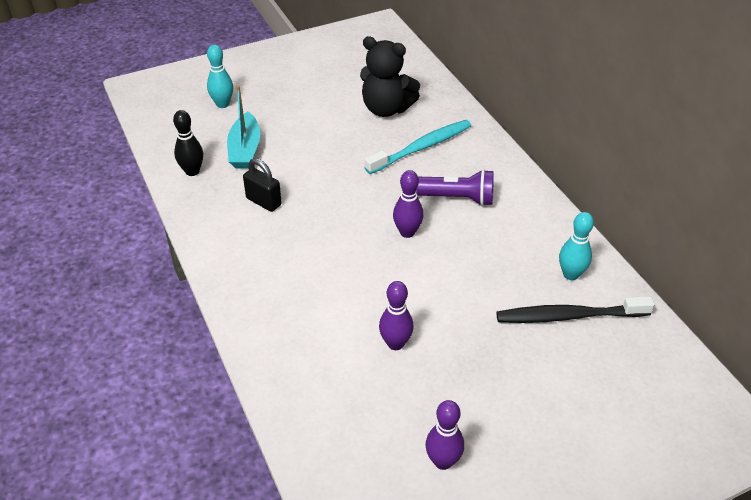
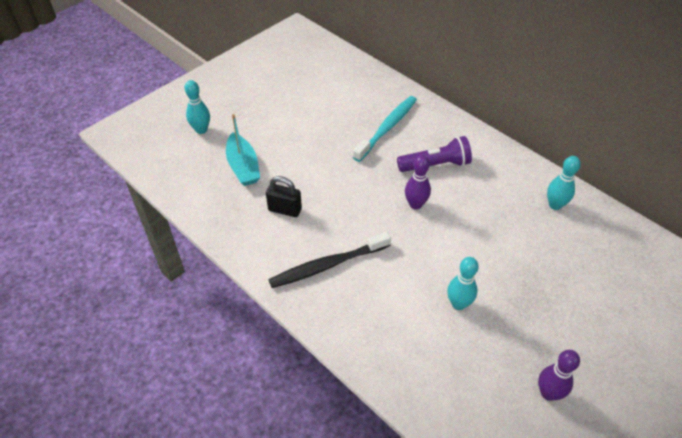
camera: 20 degrees left, 5 degrees up
black bowling pin [173,110,203,176] -> none
black teddy bear [360,36,420,117] -> none
purple bowling pin [379,281,414,350] -> turquoise bowling pin [447,257,479,310]
black toothbrush [496,296,655,323] -> black toothbrush moved to [268,232,391,288]

